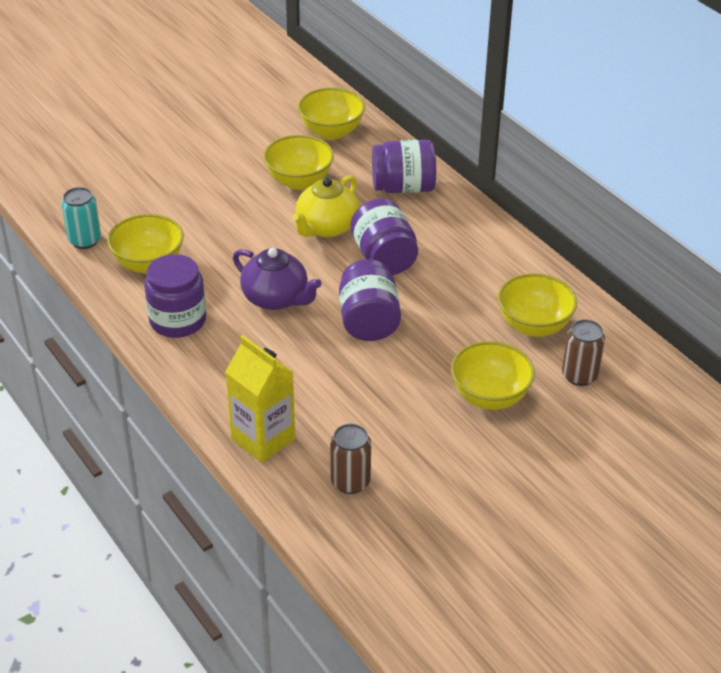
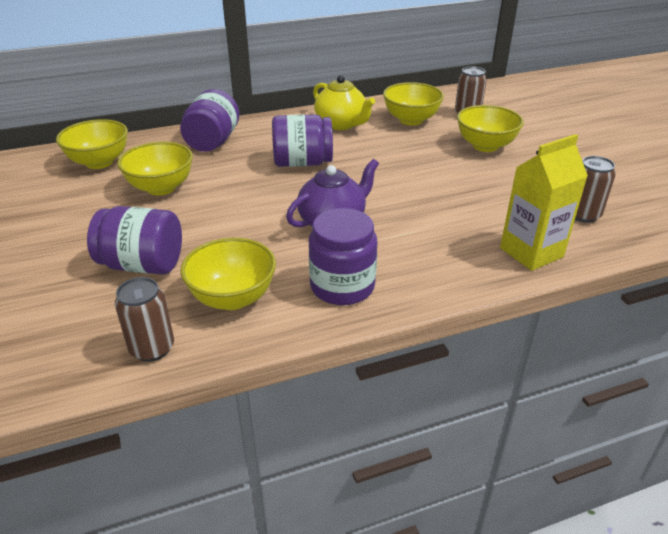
camera: 75 degrees left, 5 degrees down
turquoise can [61,187,101,249] -> brown can [115,277,174,362]
yellow teapot [292,175,359,237] -> yellow teapot moved to [313,75,375,130]
purple jar [339,259,401,341] -> purple jar moved to [87,206,182,275]

